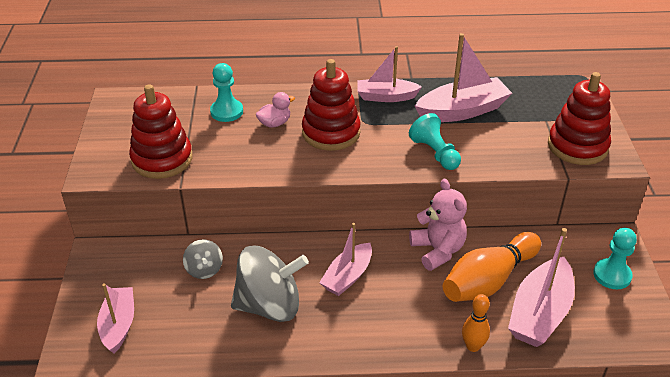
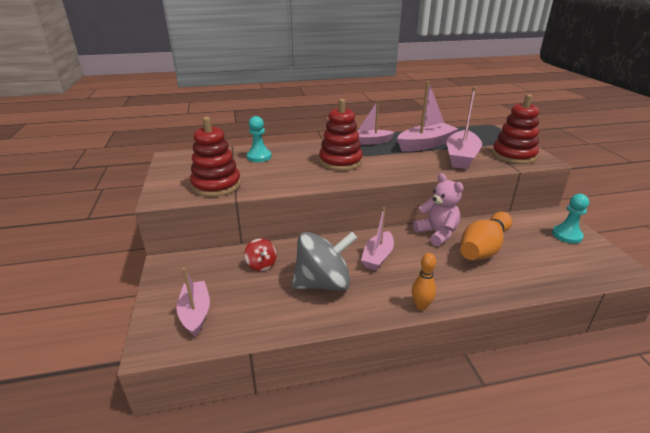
camera: 10 degrees left, 10 degrees down
grey spinning top [183,239,223,279] -> red spinning top [244,238,277,271]
pink duck [256,92,295,128] -> none
turquoise pawn [409,113,461,170] -> none
orange bowling pin [462,294,490,352] -> orange bowling pin moved to [412,253,436,310]
pink boat [508,228,575,347] -> pink boat moved to [447,87,482,169]

